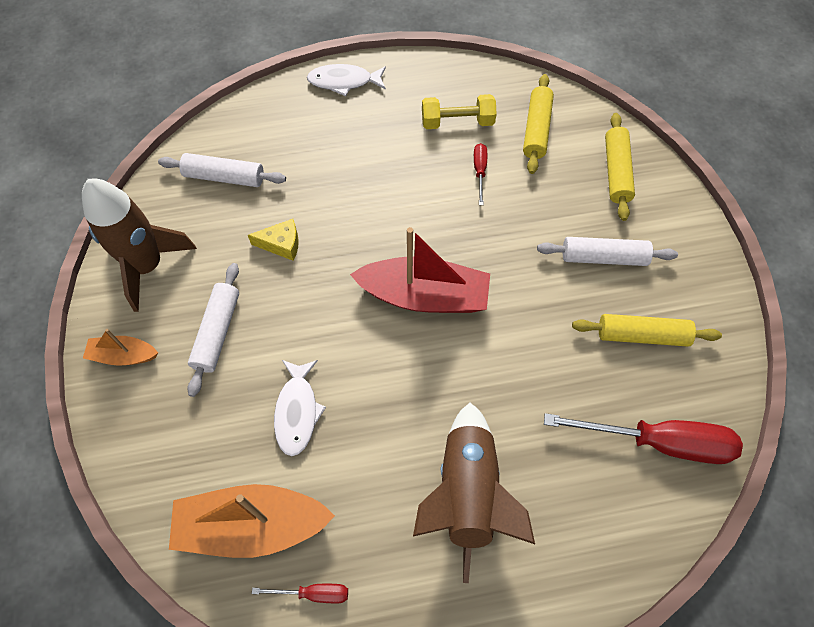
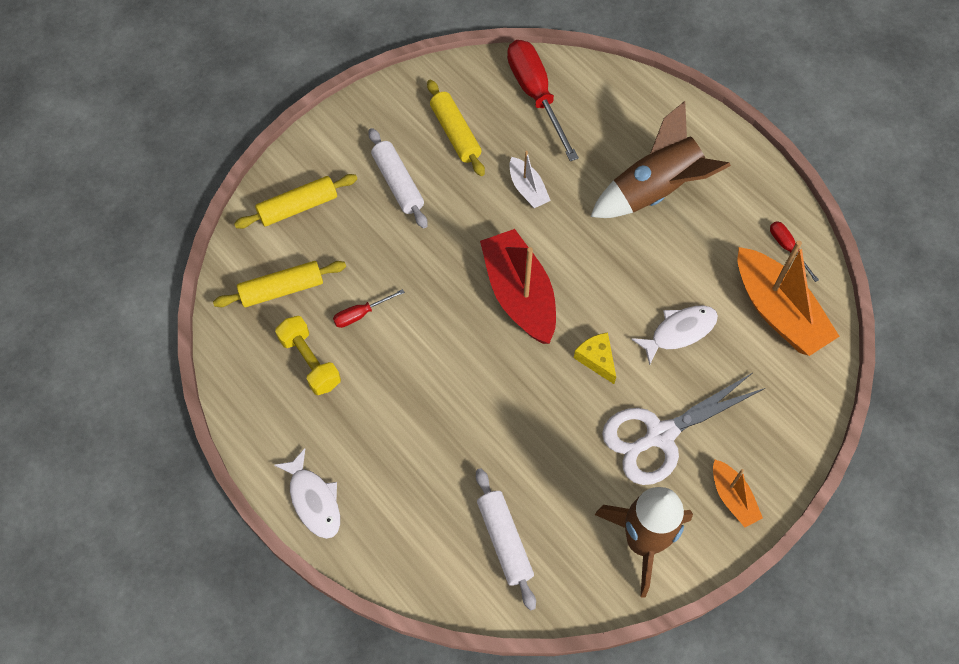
camera: 120 degrees left, 0 degrees up
white rolling pin [187,263,239,397] -> white scissors [602,373,765,485]
yellow cheese [248,219,299,261] -> yellow cheese moved to [574,333,616,384]
none -> white boat [510,151,551,208]

